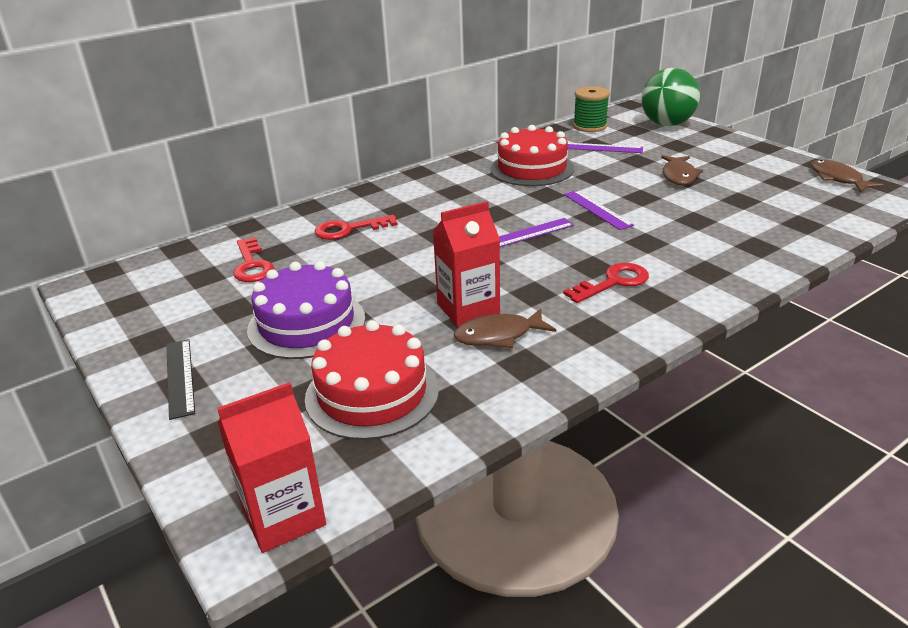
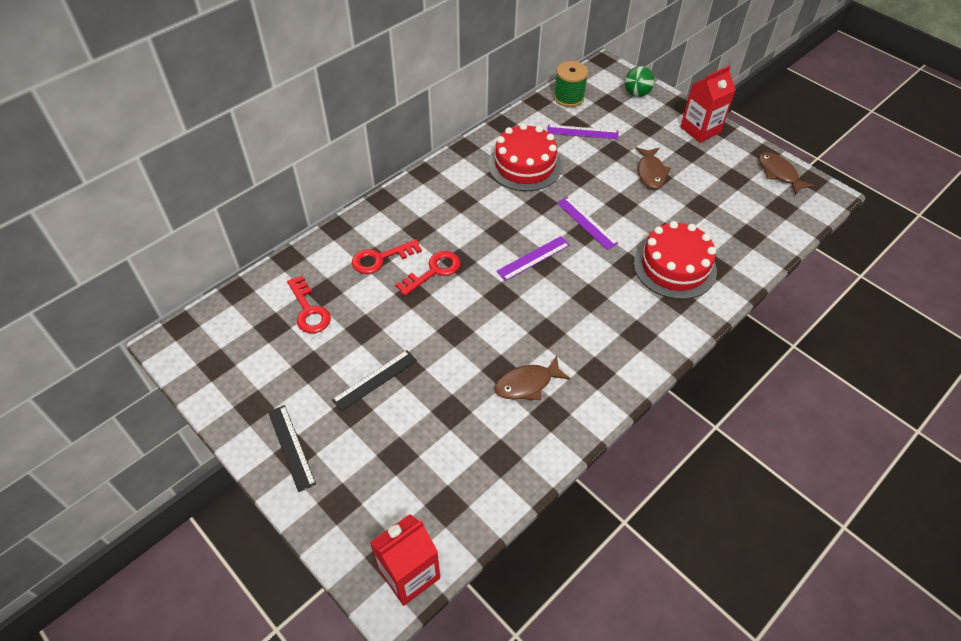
camera: 10 degrees left, 20 degrees up
purple cake [247,261,365,359] -> black ruler [332,350,417,412]
red cake [305,320,439,440] -> red cake moved to [633,221,717,299]
red carton [433,201,500,327] -> red carton moved to [680,65,736,143]
red key [563,263,649,303] -> red key moved to [395,251,460,296]
green ball [642,68,700,126] -> green ball [625,66,655,97], size x0.58

